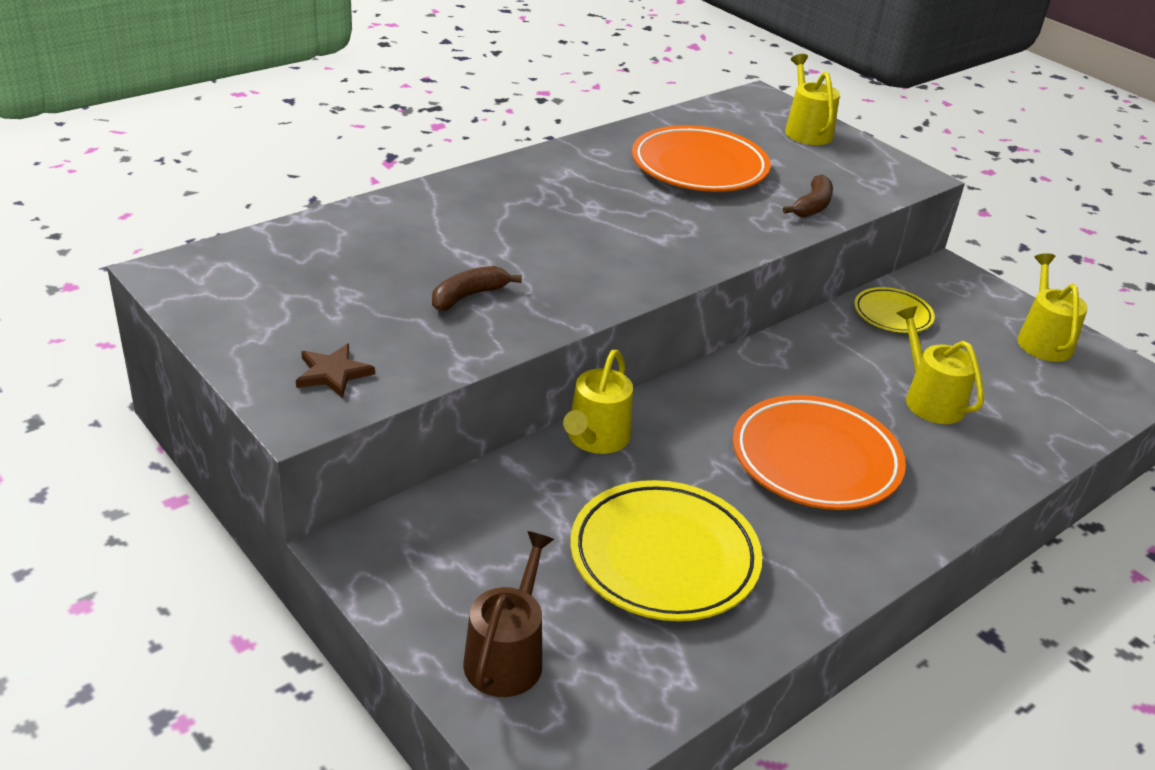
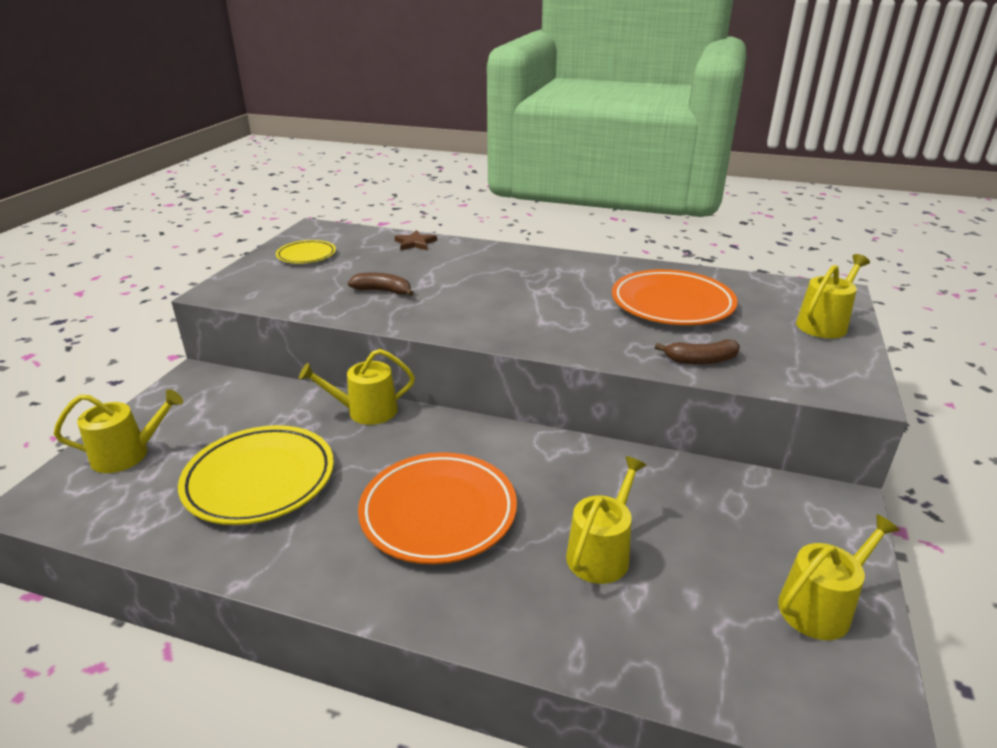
camera: 60 degrees right, 5 degrees down
brown star [296,344,375,398] -> brown star moved to [394,230,437,250]
brown watering can [463,531,554,697] -> yellow watering can [54,389,183,473]
yellow plate [854,287,935,333] -> yellow plate moved to [276,240,336,264]

